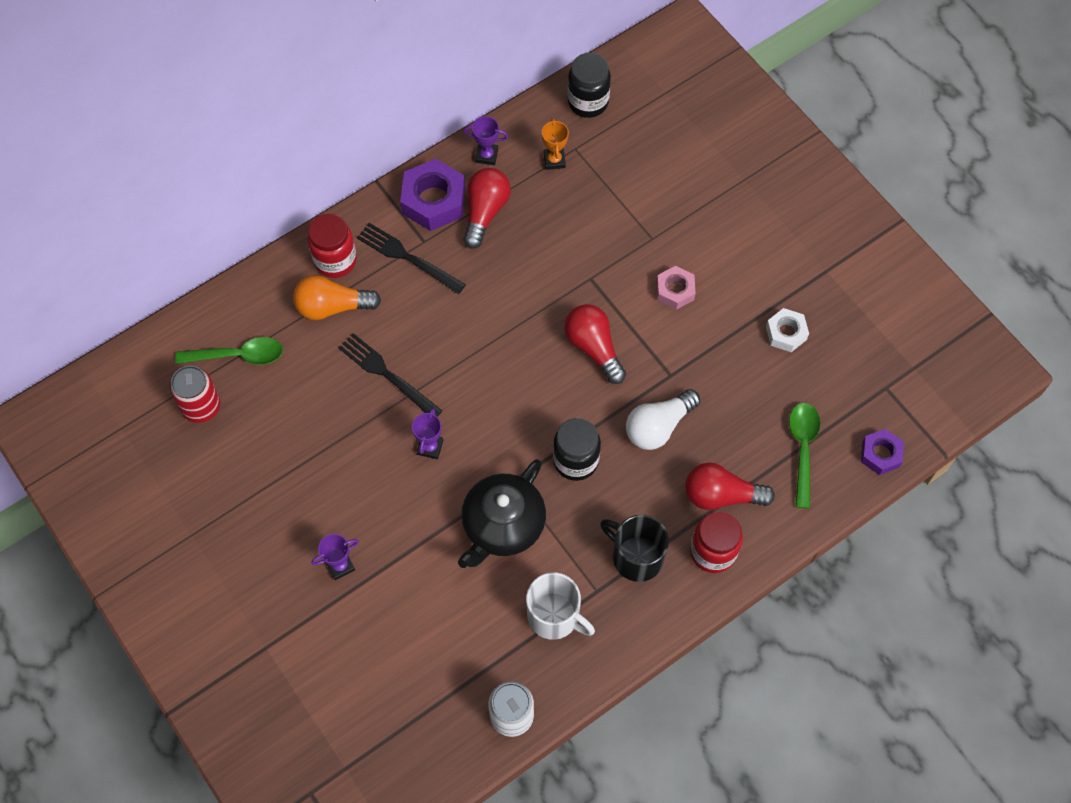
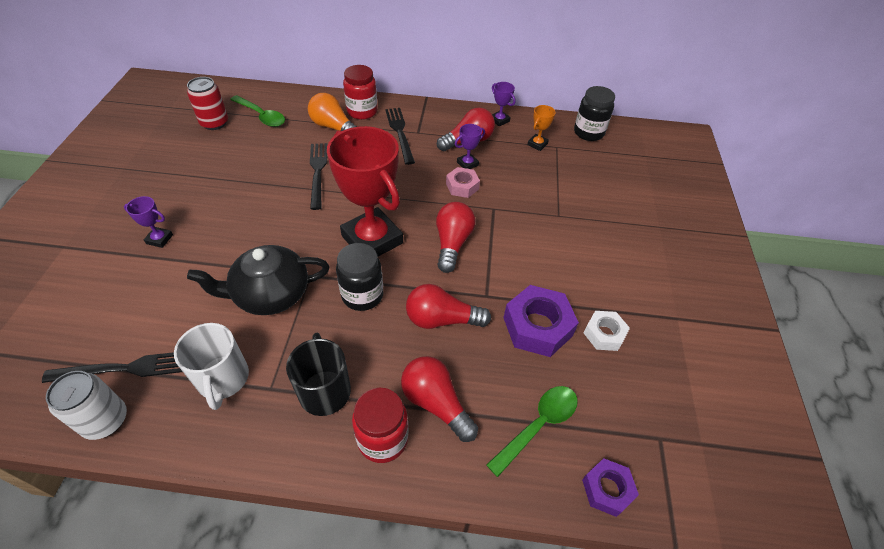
camera: 40 degrees right, 15 degrees down
purple nut [400,159,465,231] -> purple nut moved to [503,285,579,357]
purple trophy [412,408,443,459] -> purple trophy moved to [455,124,485,169]
white light bulb [626,389,700,450] -> red light bulb [406,284,491,329]
pink nut [657,266,696,310] -> pink nut moved to [446,167,480,198]
none -> black fork [42,352,183,383]
none -> red trophy [327,126,403,257]

